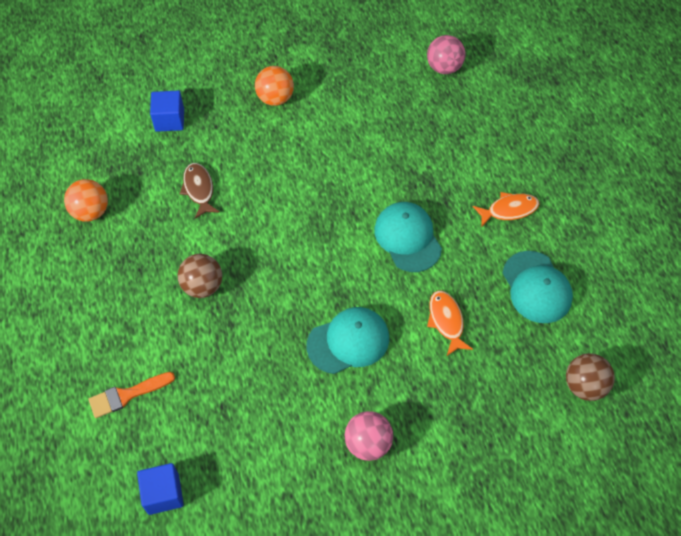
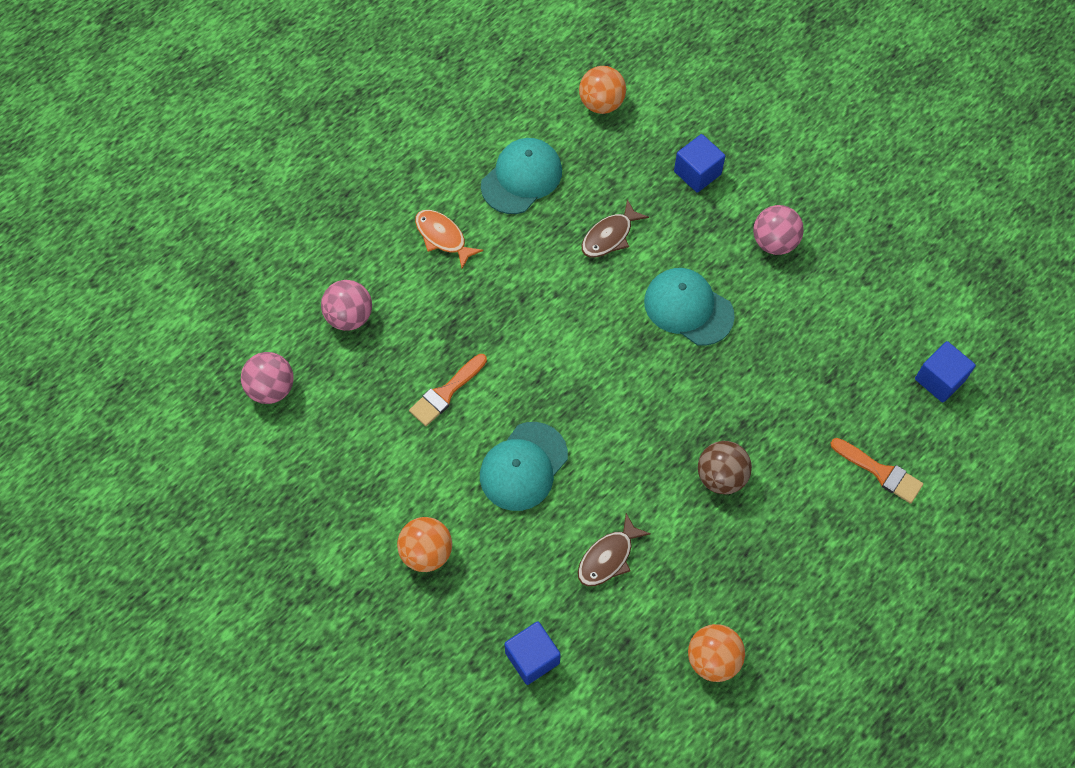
camera: 120 degrees left, 5 degrees up
turquoise cap [374,202,442,272] -> turquoise cap moved to [480,422,568,511]
orange fish [427,291,473,356] -> brown fish [582,199,649,258]
brown ball [566,353,615,401] -> orange ball [579,66,626,114]
none -> pink ball [321,280,372,331]
none -> orange brush [409,354,487,426]
none -> blue cube [674,134,725,193]

